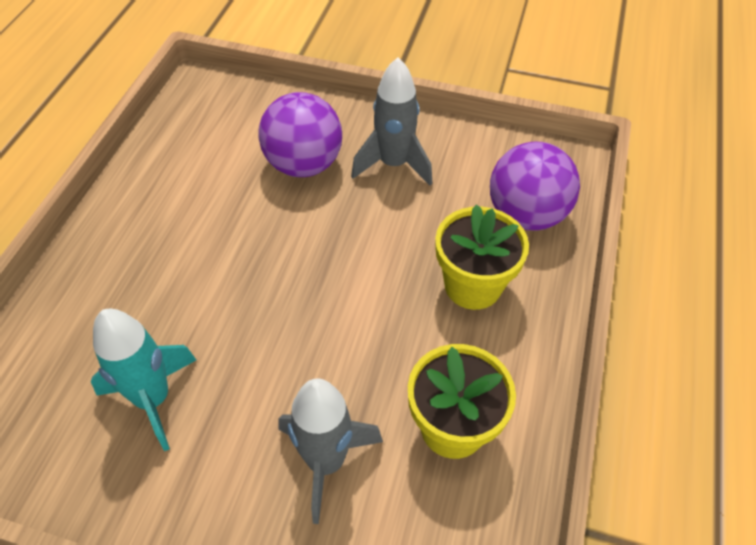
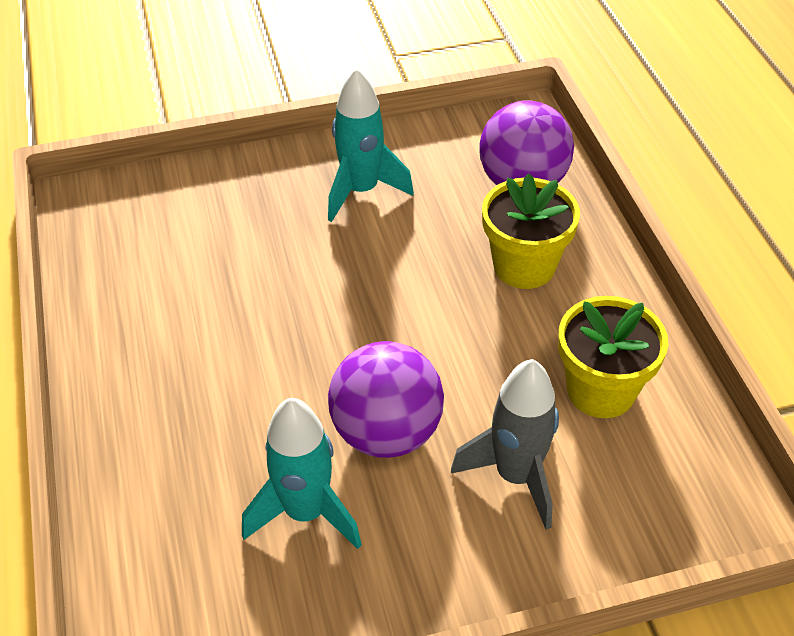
camera: 30 degrees left, 5 degrees down
purple ball [258,92,342,177] -> purple ball moved to [328,341,444,458]
grey rocket [351,57,432,186] -> turquoise rocket [328,68,414,222]

